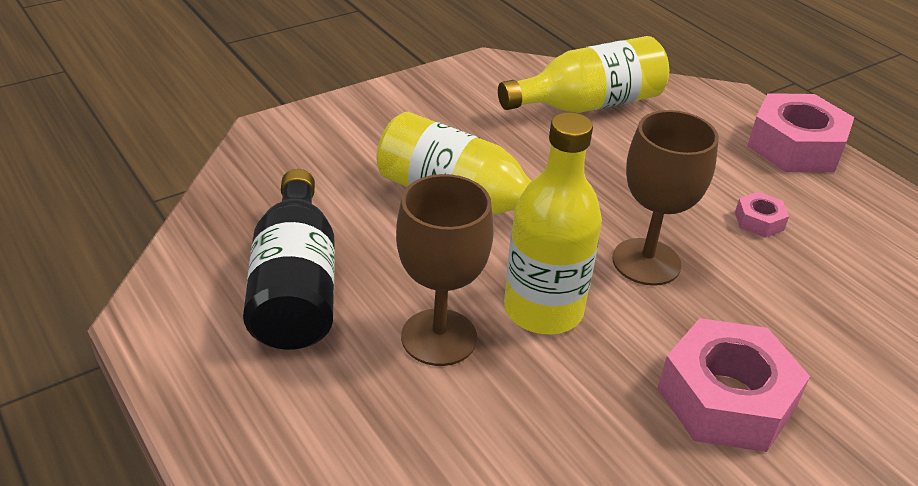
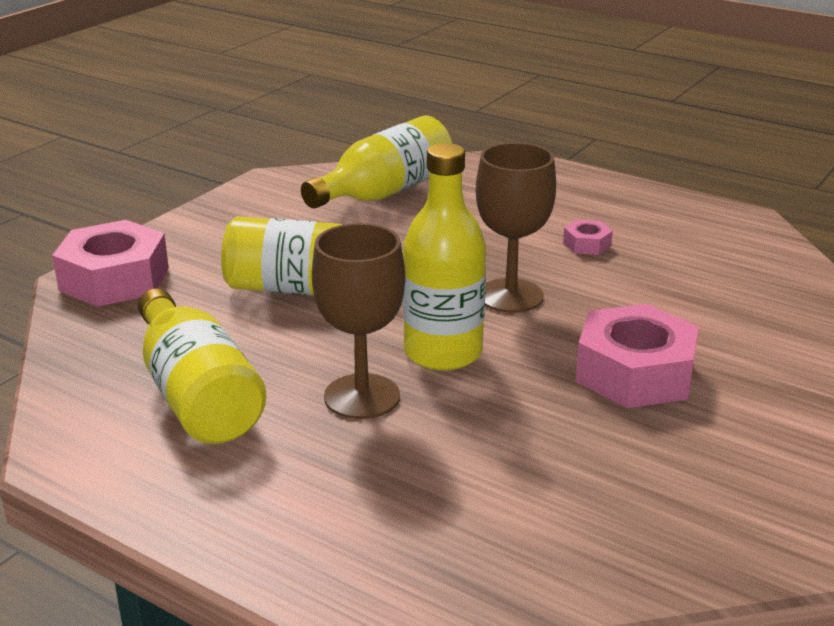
camera: 20 degrees left, 10 degrees down
black bottle [243,169,335,350] -> yellow bottle [138,289,266,444]
pink nut [747,93,854,172] -> pink nut moved to [52,220,169,307]

